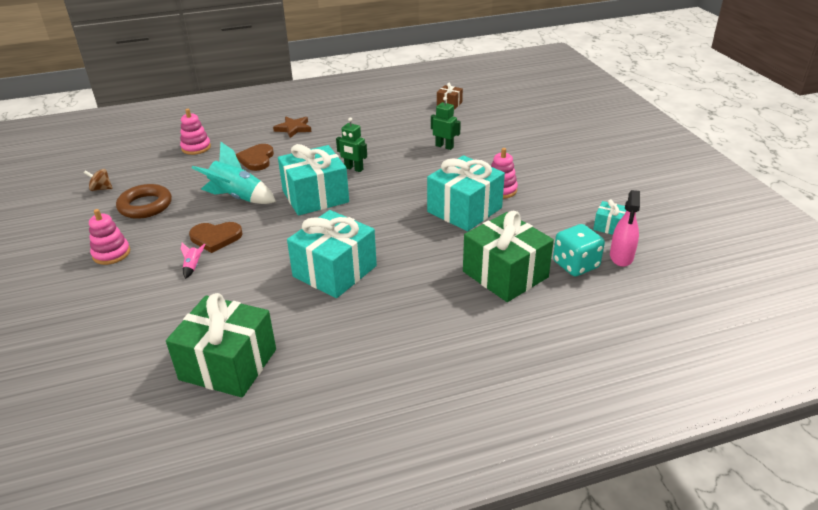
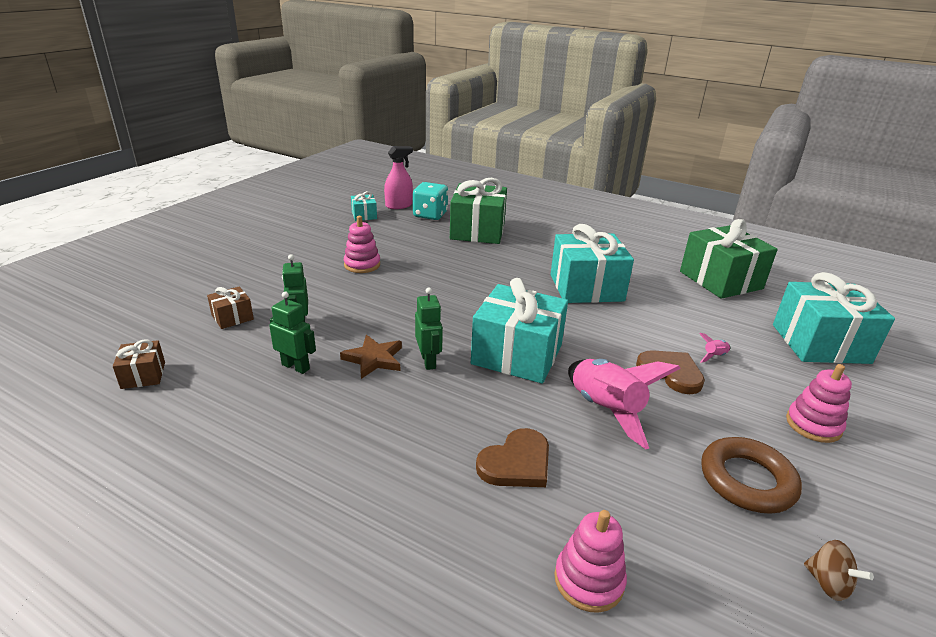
camera: 135 degrees left, 5 degrees down
turquoise rocket [192,141,276,204] -> pink rocket [568,359,681,449]
brown star [273,116,311,138] -> brown star moved to [340,335,402,379]
turquoise gift [427,155,505,231] -> turquoise gift moved to [773,272,895,364]
none -> brown gift [207,287,254,329]
none -> green robot [269,292,316,374]

